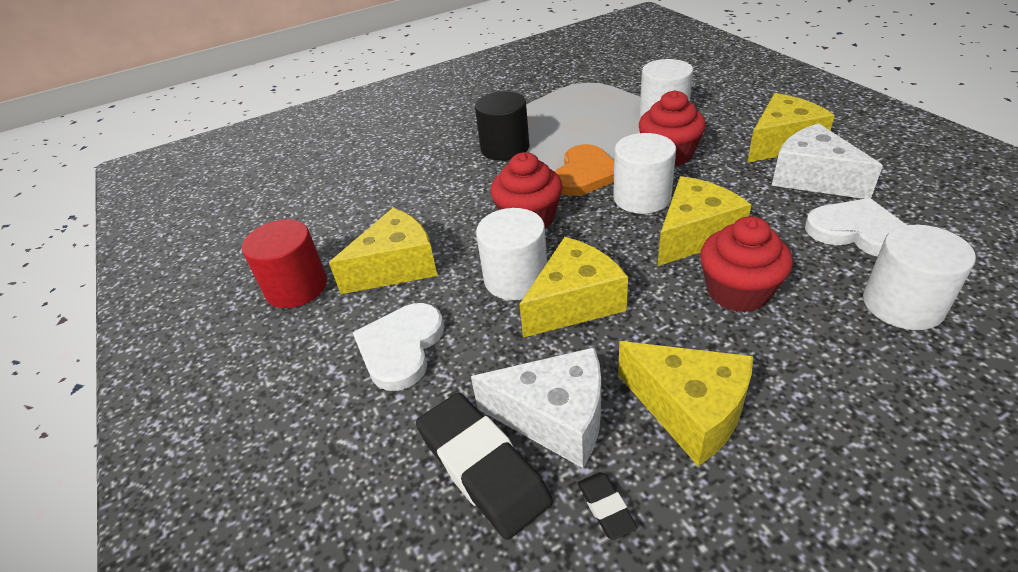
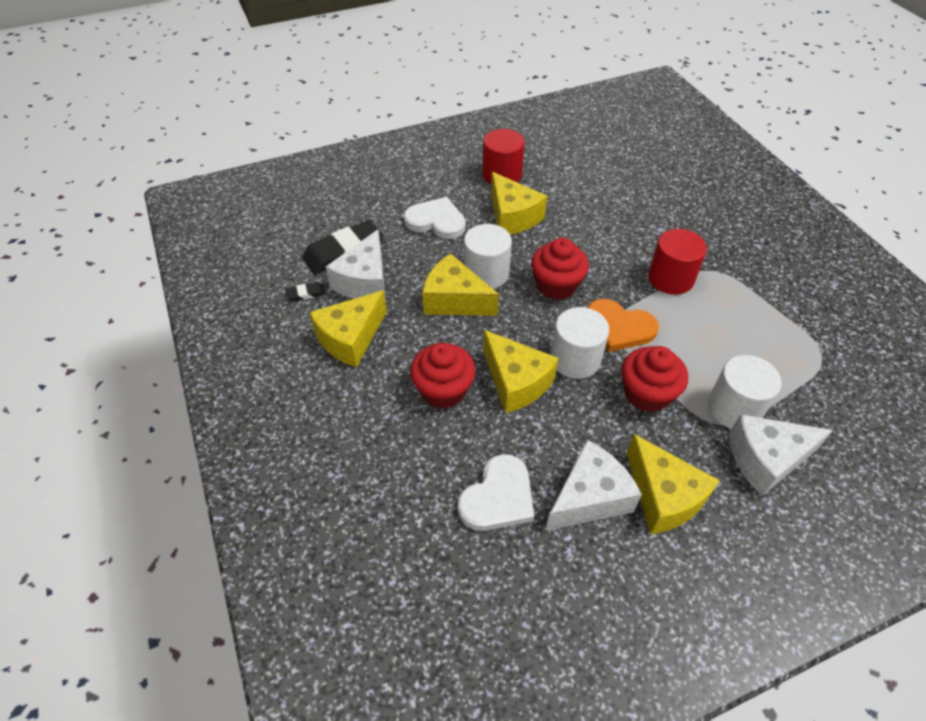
camera: 90 degrees right, 10 degrees up
black cylinder [475,91,529,161] -> red cylinder [648,229,707,295]
yellow cheese [519,237,628,338] -> yellow cheese turned 150 degrees clockwise [422,253,499,316]
white cylinder [863,225,976,330] -> none
none -> white cheese [729,414,833,496]

